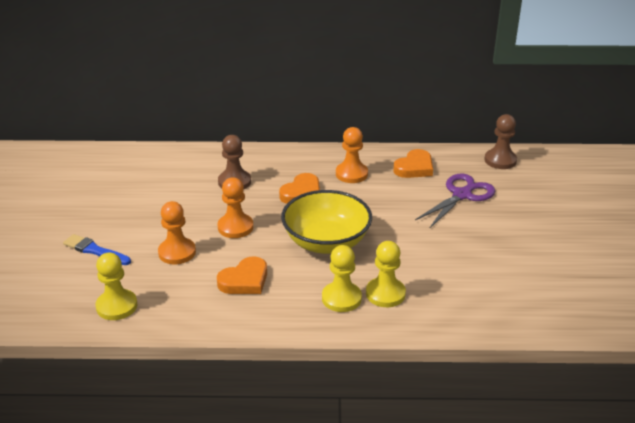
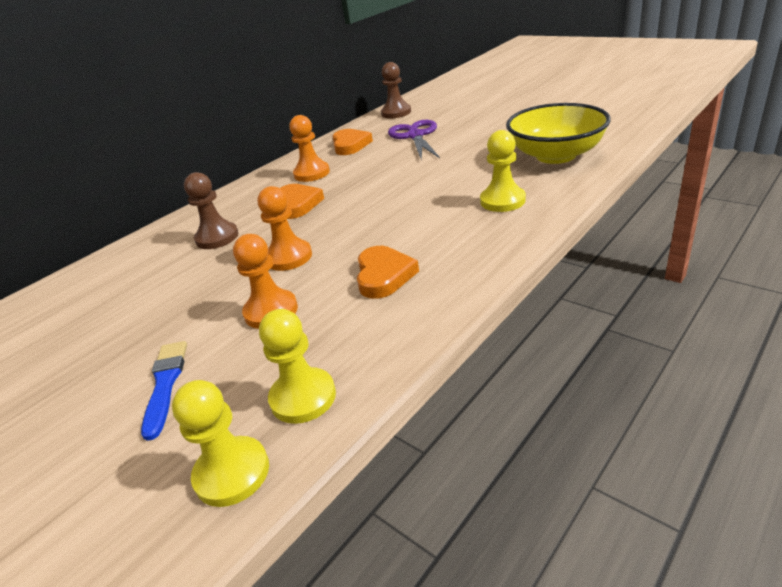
camera: 45 degrees left, 0 degrees up
blue brush [63,234,131,265] -> blue brush turned 105 degrees clockwise [141,341,187,441]
yellow bowl [281,190,372,254] -> yellow bowl moved to [506,103,611,164]
yellow pawn [322,245,362,312] -> yellow pawn moved to [172,380,269,507]

